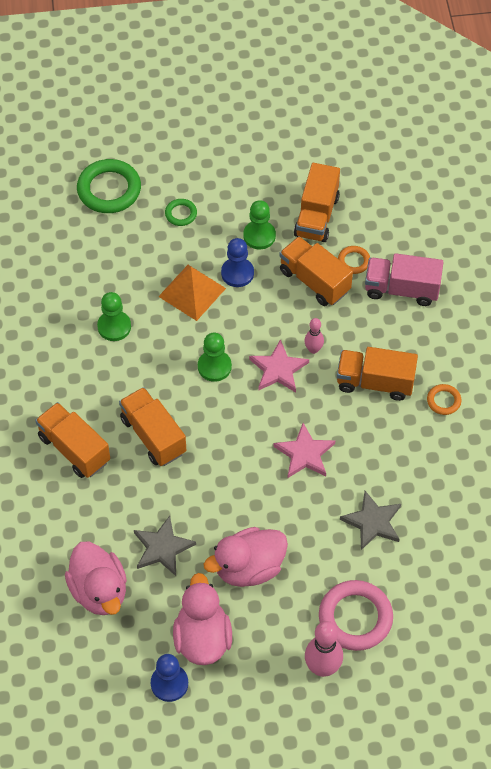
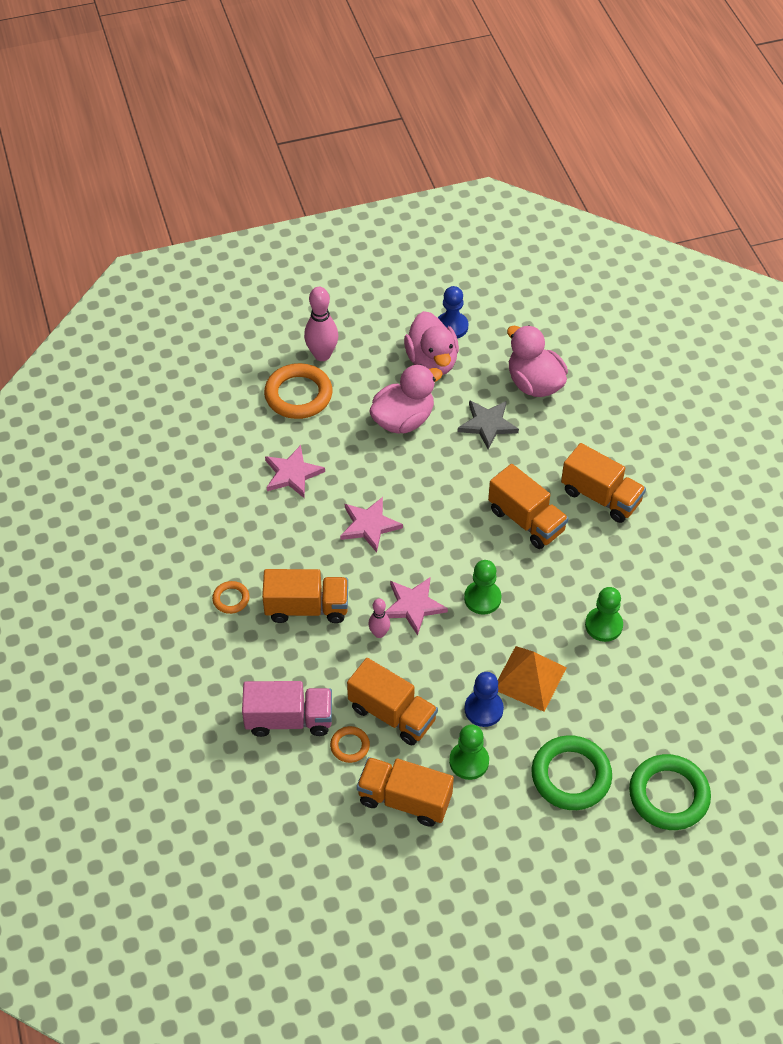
camera: 170 degrees right, 5 degrees down
green ring [165,199,197,226] -> green ring [532,735,612,810], size x2.01
orange truck [294,163,340,242] -> orange truck turned 75 degrees counterclockwise [357,757,454,827]
pink ring [319,580,393,651] -> orange ring [264,363,332,419]
grey star [340,491,401,550] -> pink star [265,445,325,498]

